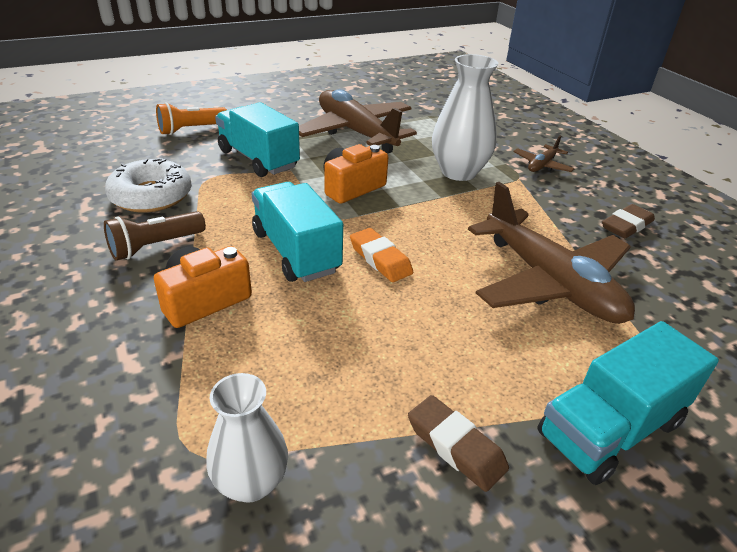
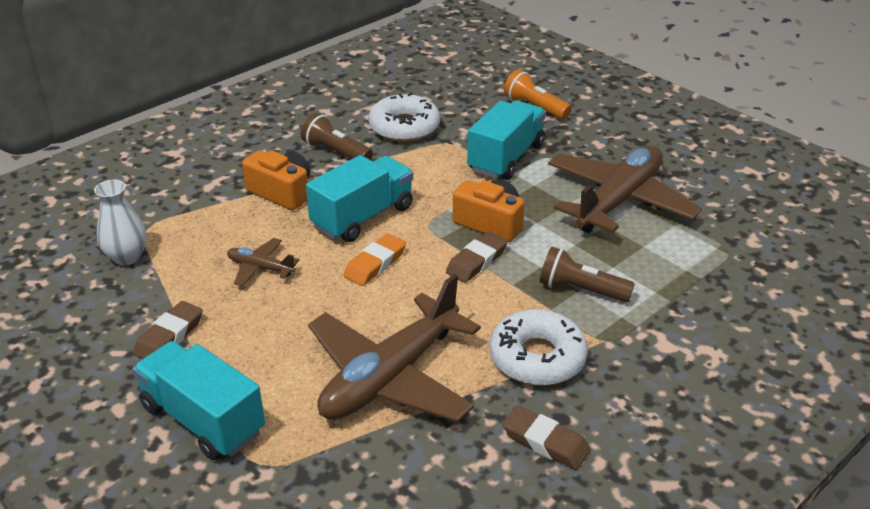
camera: 75 degrees right, 0 degrees up
white vase [432,54,498,181] -> brown flashlight [540,247,635,302]
brown plane [513,136,575,172] -> brown plane moved to [227,238,299,287]
none -> brown eraser [446,231,508,283]
none -> white donut [490,309,588,386]

